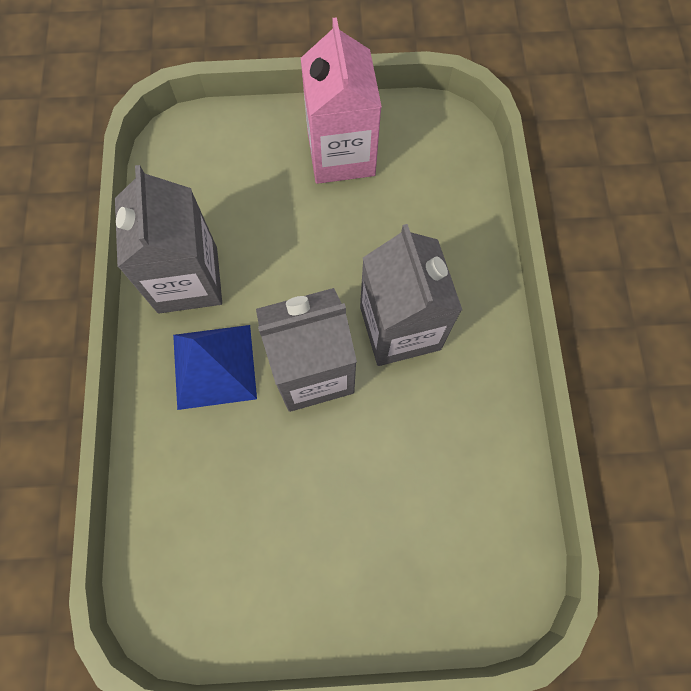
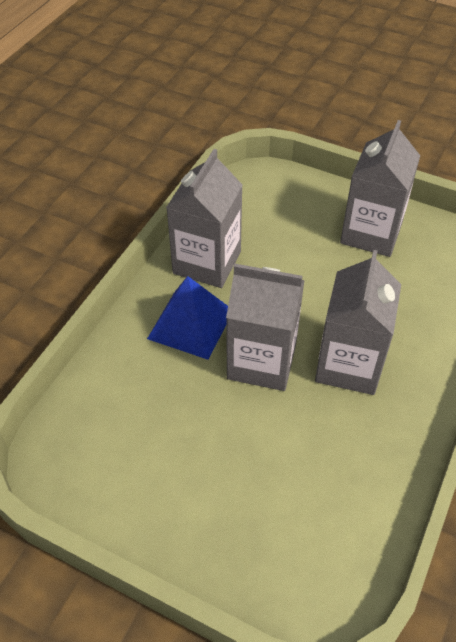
camera: 30 degrees right, 20 degrees down
pink carton [301,17,382,184] -> grey carton [340,120,420,257]

